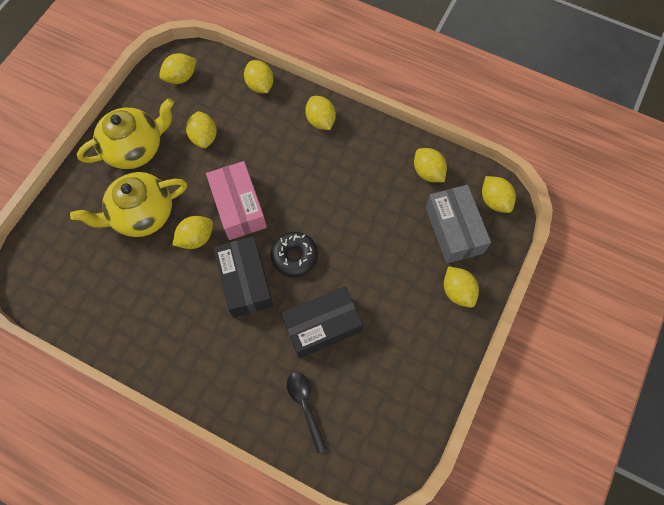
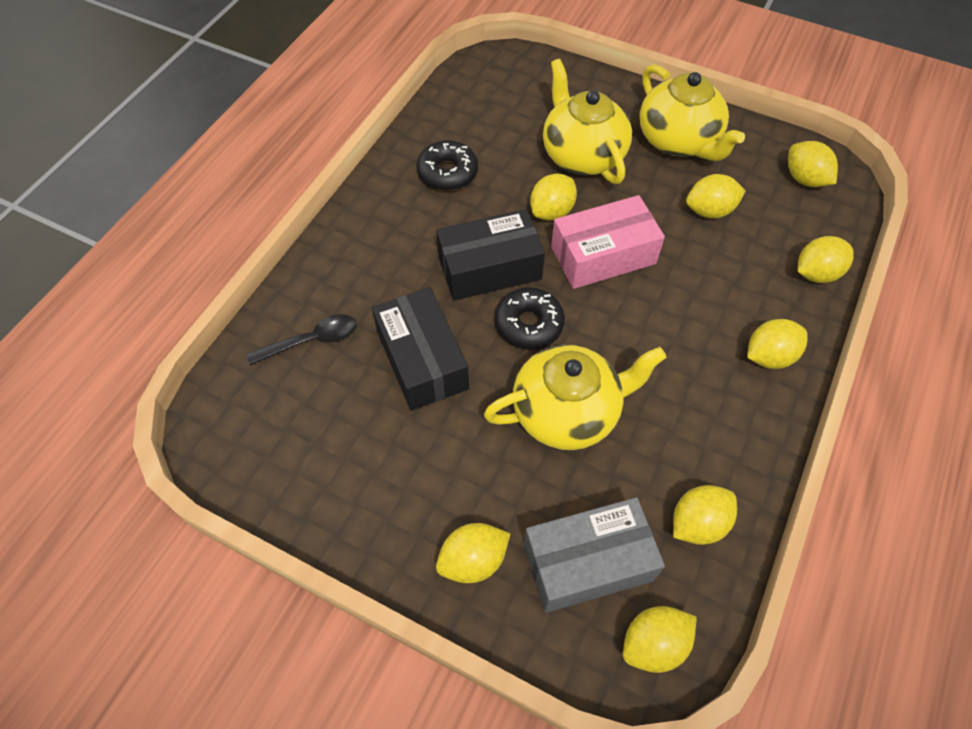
camera: 90 degrees right, 10 degrees down
yellow lemon [173,216,213,249] -> yellow lemon turned 75 degrees clockwise [530,173,577,221]
none -> black donut [417,140,478,191]
none -> yellow teapot [484,345,667,450]

